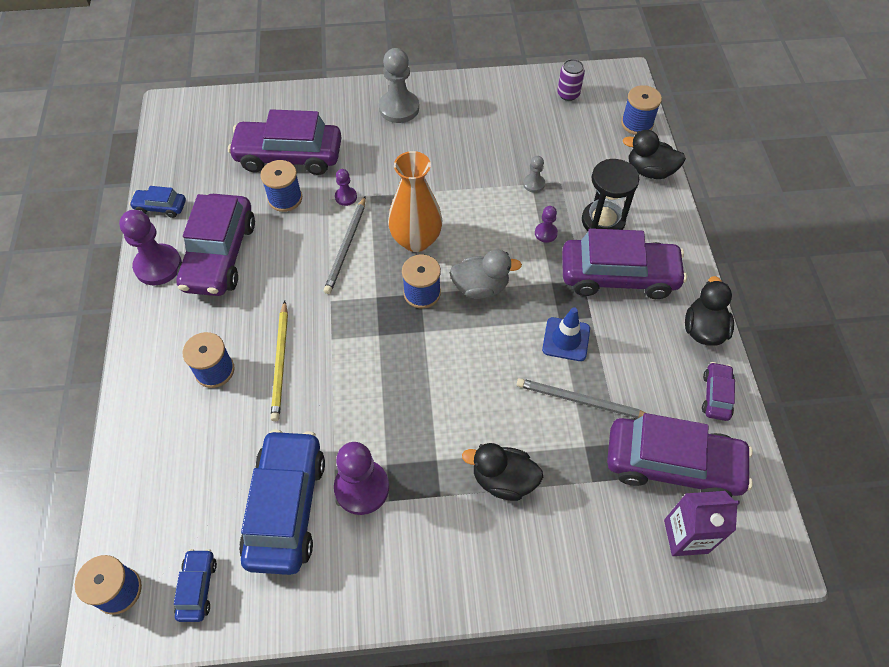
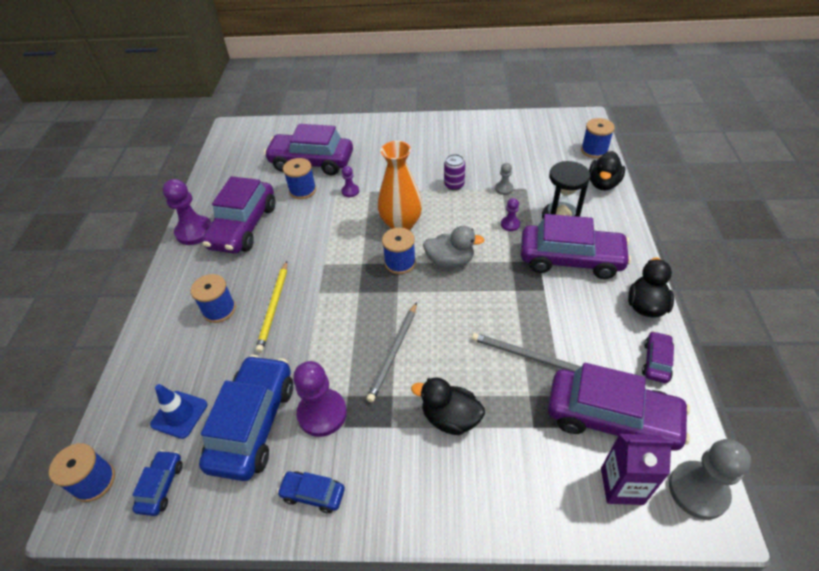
camera: 10 degrees right, 10 degrees down
blue car [129,186,186,218] -> blue car moved to [277,471,345,513]
grey pencil [324,196,366,294] -> grey pencil moved to [367,302,417,402]
grey pawn [379,48,419,123] -> grey pawn moved to [669,439,751,520]
blue traffic cone [542,307,590,361] -> blue traffic cone moved to [150,384,207,439]
purple can [557,59,585,101] -> purple can moved to [444,154,465,190]
black duck [623,130,686,179] -> black duck turned 90 degrees counterclockwise [589,151,625,190]

